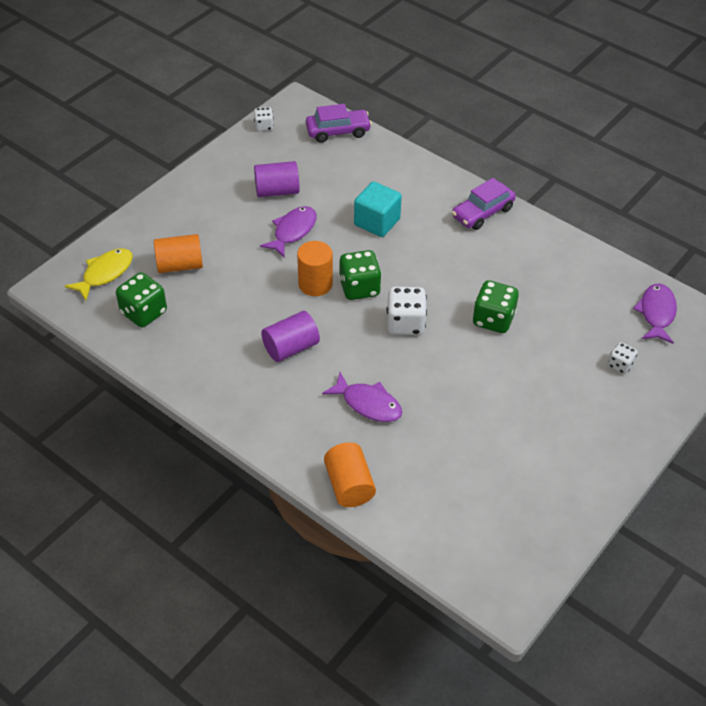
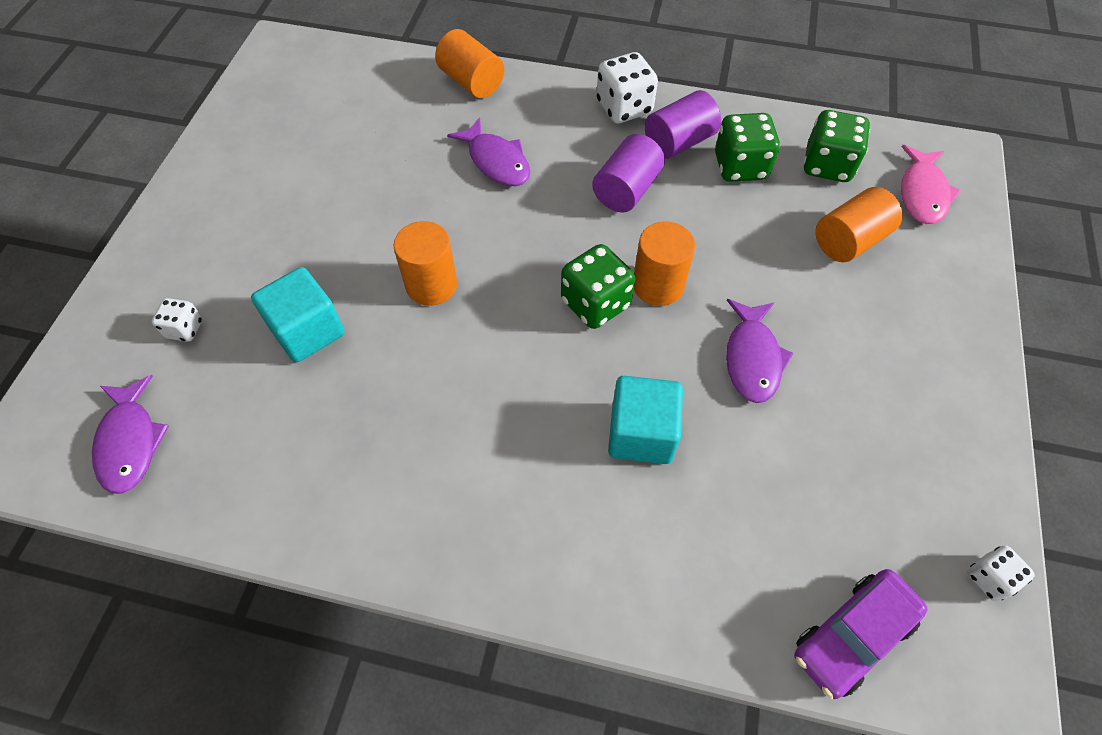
camera: 155 degrees right, 10 degrees up
yellow fish [65,248,133,301] -> pink fish [901,145,961,224]
purple cylinder [254,161,300,197] -> purple cylinder moved to [645,90,721,159]
purple fish [322,372,402,422] -> purple fish turned 135 degrees counterclockwise [447,117,530,186]
white dice [387,287,427,335] -> white dice moved to [596,52,658,123]
purple car [452,178,516,230] -> none
green dice [473,280,519,333] -> green dice moved to [715,113,780,182]
none -> turquoise cube [251,267,345,362]
none -> orange cylinder [394,221,457,306]

